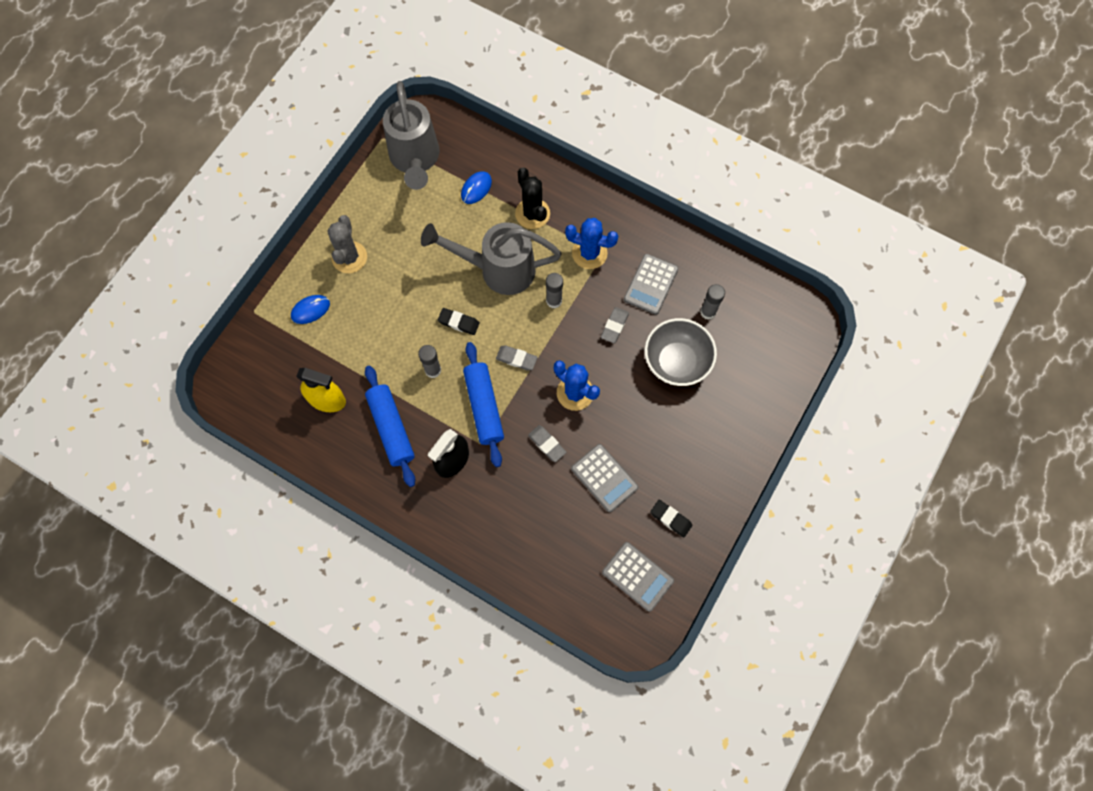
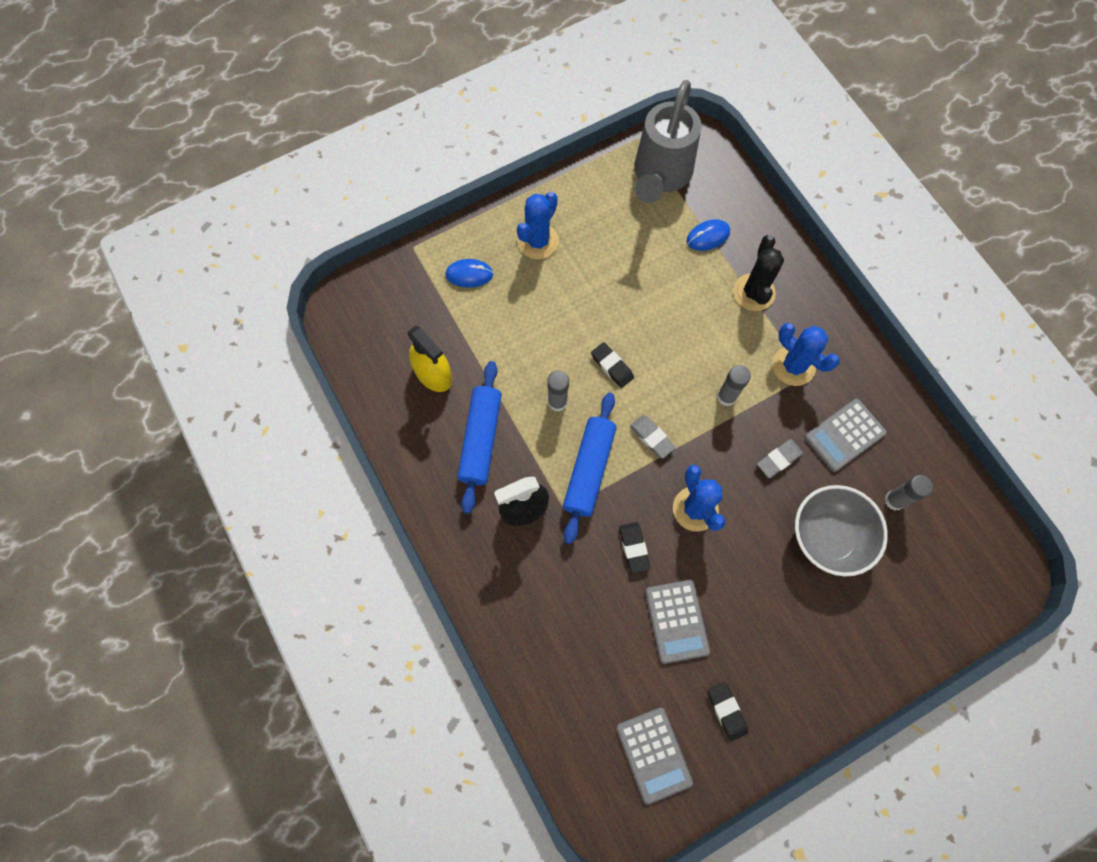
camera: 30 degrees right, 0 degrees up
grey cactus [327,215,367,273] -> blue cactus [517,192,559,259]
grey watering can [421,222,561,295] -> none
grey eraser [528,425,566,462] -> black eraser [619,522,651,574]

